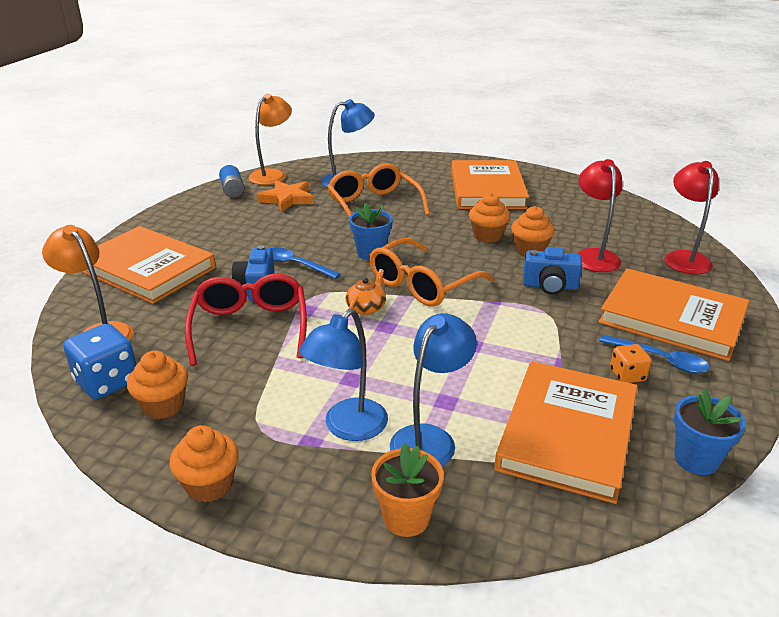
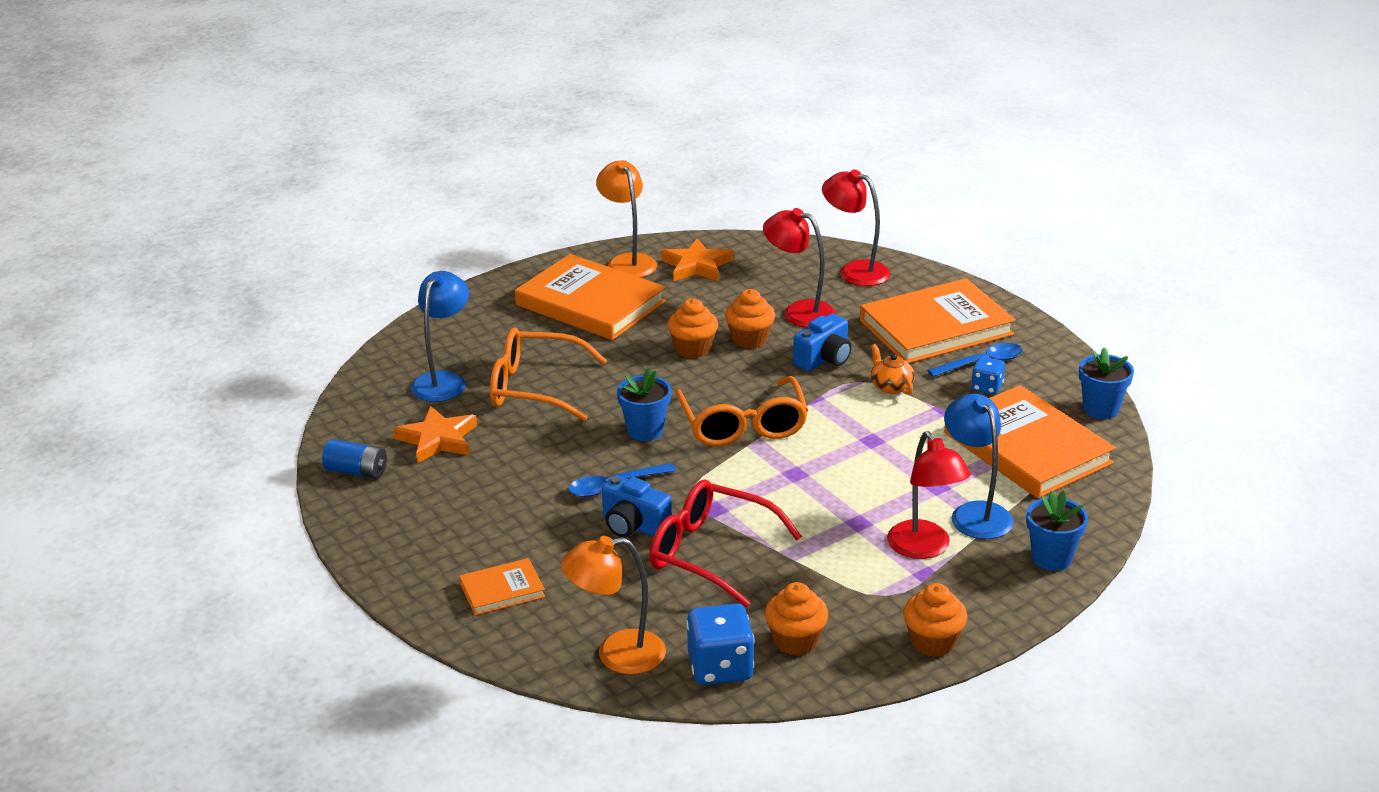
camera: 55 degrees left, 0 degrees up
orange book [82,226,216,304] -> orange book [459,558,545,615], size x0.48
orange lamp [249,93,292,185] -> orange lamp moved to [596,160,657,278]
blue lamp [299,308,388,441] -> red lamp [887,431,971,559]
orange teapot [346,269,386,316] -> orange teapot moved to [871,344,915,395]
orange flower pot [371,443,444,537] -> blue flower pot [1026,490,1088,571]
orange dice [610,344,651,383] -> blue dice [971,357,1005,395]
none -> orange star [661,238,733,281]

